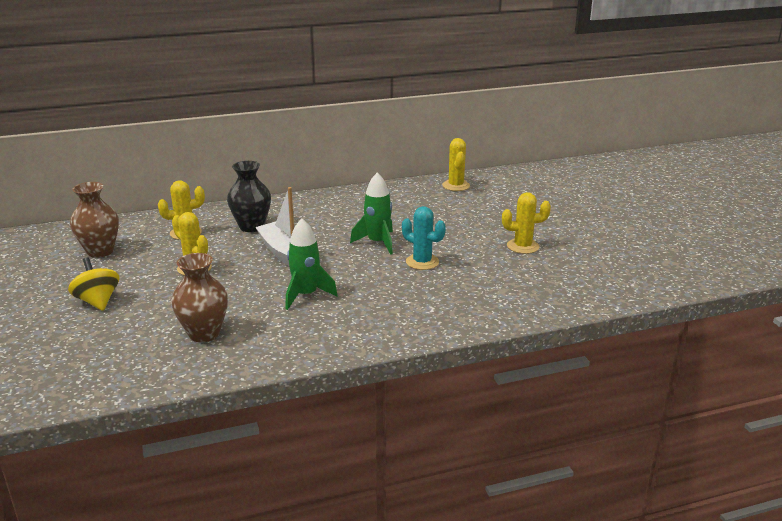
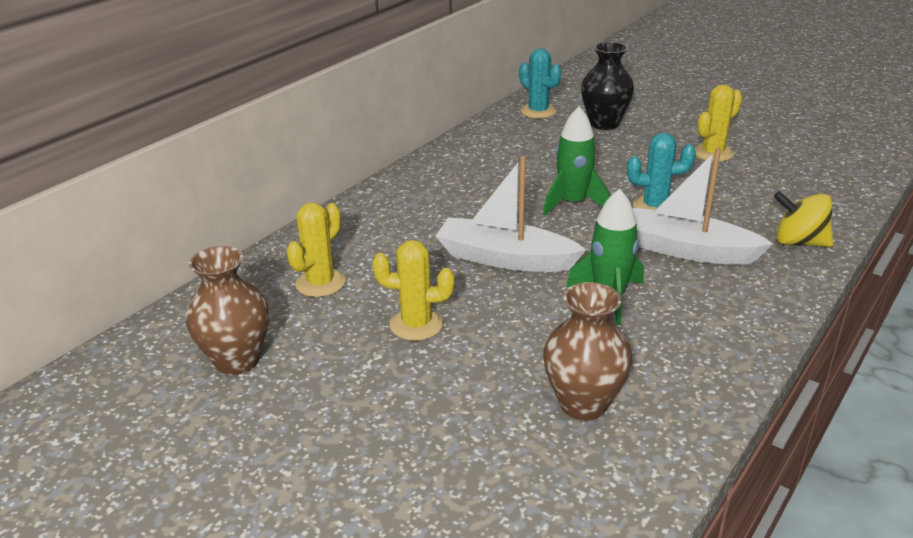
camera: 35 degrees left, 5 degrees up
yellow spinning top [68,257,119,311] -> yellow spinning top moved to [774,191,833,247]
black vase [227,161,271,232] -> black vase moved to [581,42,634,130]
yellow cactus [442,138,470,191] -> turquoise cactus [519,48,561,119]
none -> white boat [633,148,773,265]

